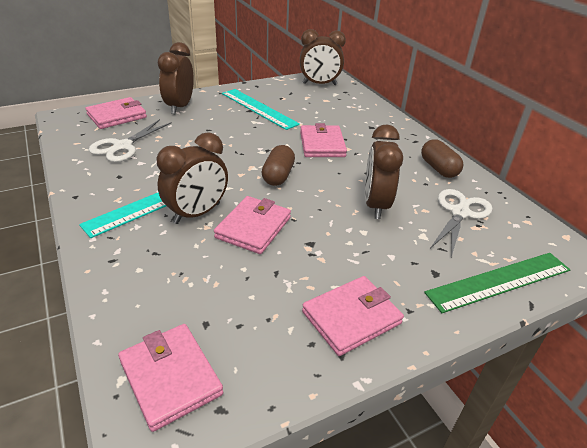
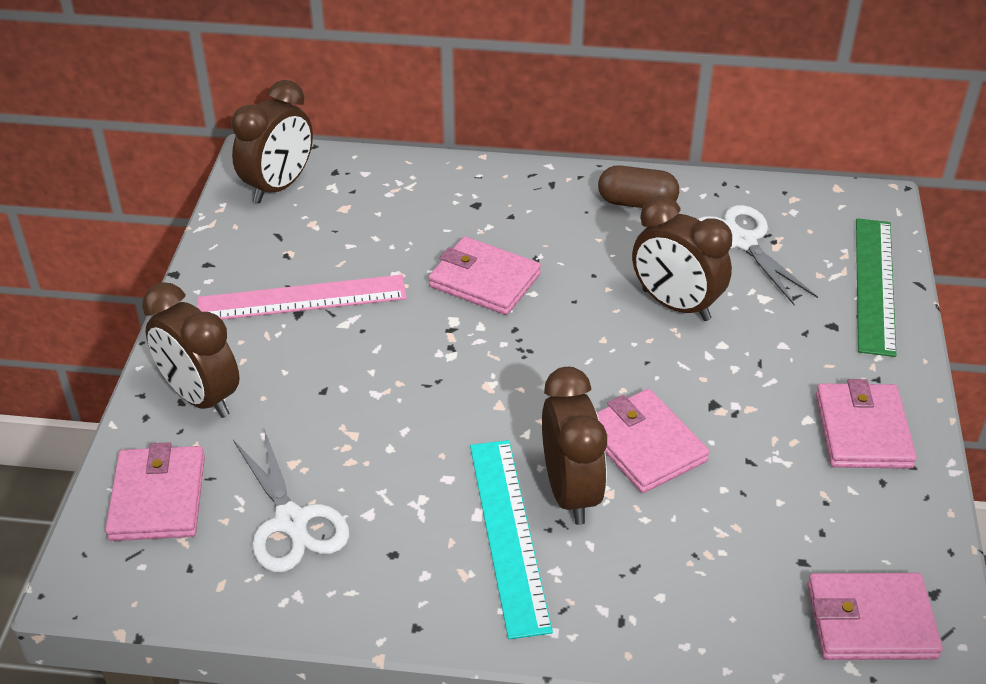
camera: 55 degrees left, 5 degrees up
turquoise ruler [222,89,300,130] -> pink ruler [198,275,407,320]
brown capsule [262,145,295,186] -> none

